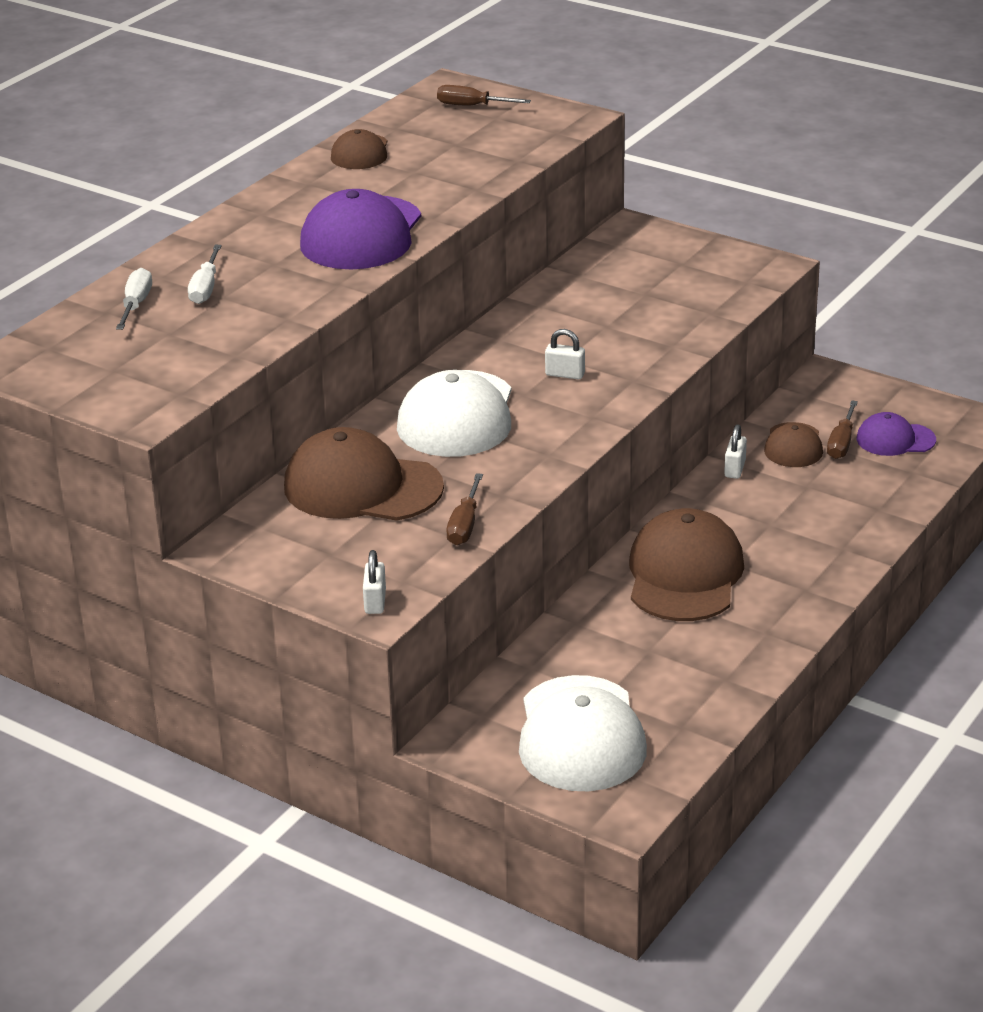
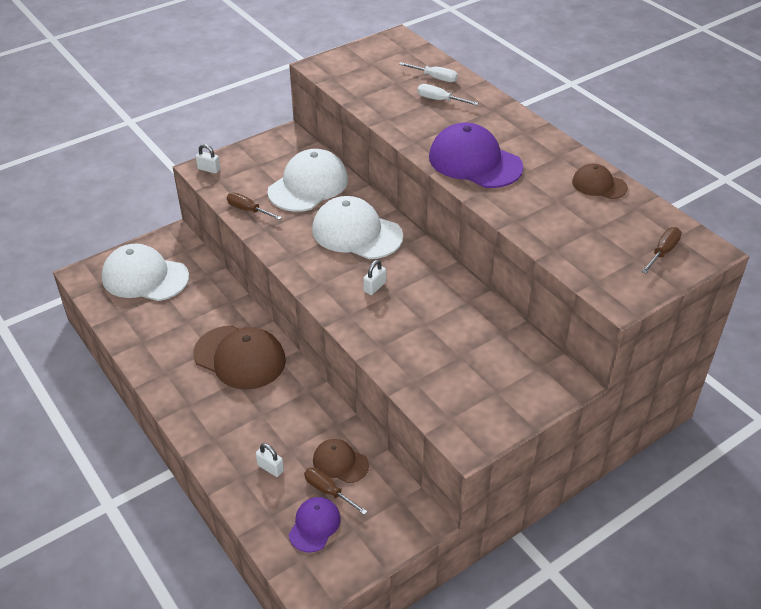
camera: 110 degrees right, 10 degrees up
brown cap [284,427,444,521] -> white cap [267,149,348,212]
white padlock [724,424,747,479] -> white padlock moved to [256,443,284,477]

